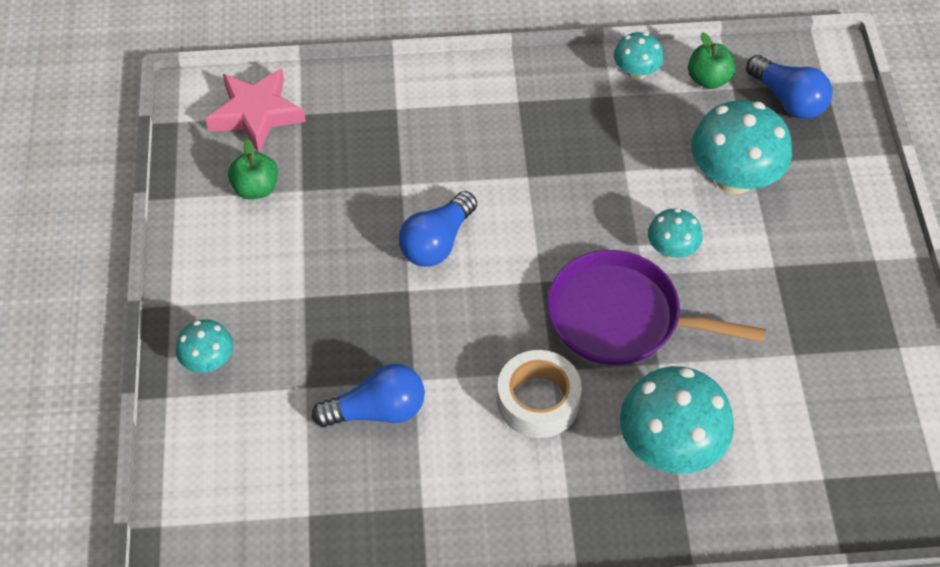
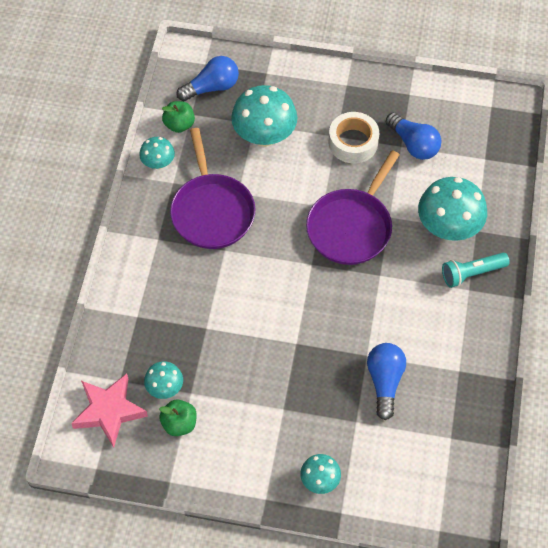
camera: 75 degrees left, 5 degrees up
blue light bulb [399,191,477,267] -> blue light bulb moved to [386,112,441,160]
white tape [497,350,582,438] -> white tape moved to [329,112,379,163]
turquoise mushroom [648,208,703,259] -> turquoise mushroom moved to [144,361,183,399]
none -> purple pan [170,128,256,249]
none -> turquoise flashlight [442,253,510,288]

